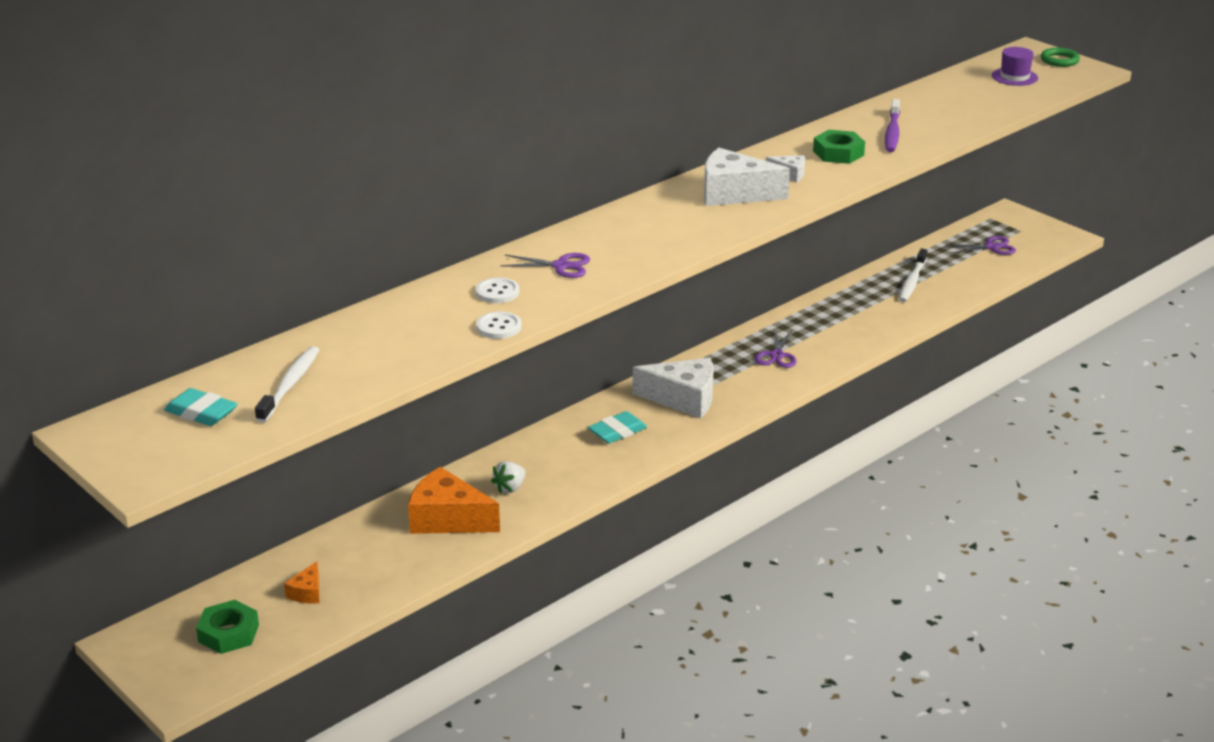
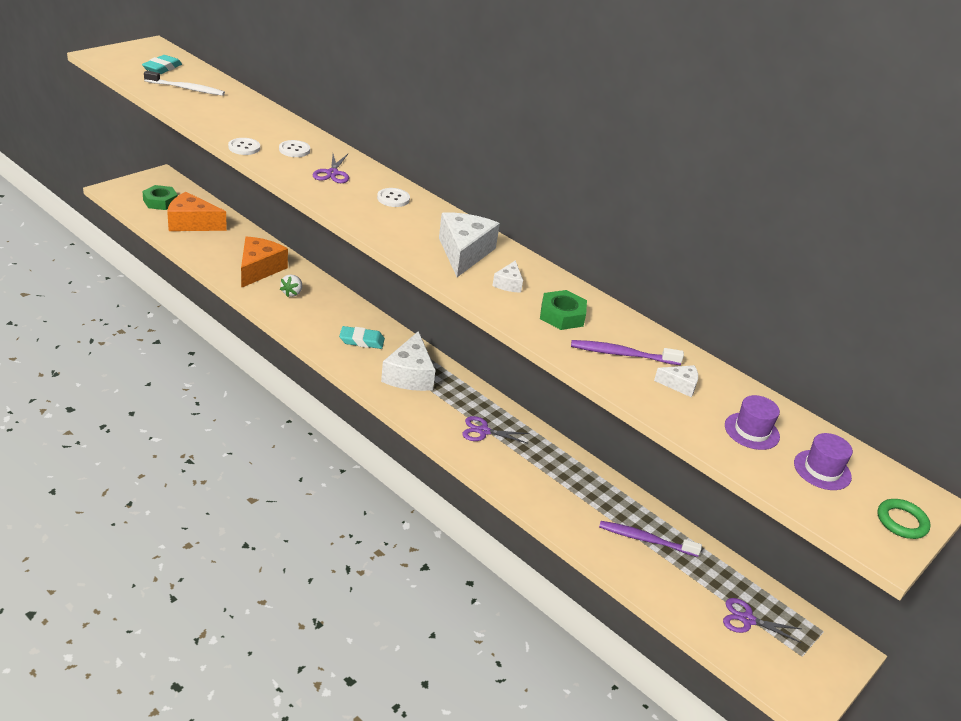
camera: 80 degrees right, 5 degrees up
orange cheese [284,561,319,604] -> orange cheese [167,192,227,231], size x2.08
white strawberry [491,461,526,494] -> white strawberry turned 105 degrees counterclockwise [280,275,302,297]
turquoise eraser [588,411,647,443] -> turquoise eraser turned 45 degrees counterclockwise [339,326,385,349]
white toothbrush [899,249,928,302] -> purple toothbrush [599,521,702,557]
purple scissors [946,236,1016,255] -> purple scissors turned 120 degrees clockwise [723,598,801,643]
none -> white button [377,188,410,207]
none -> white cheese [654,365,698,397]
none -> purple hat [725,395,780,450]

